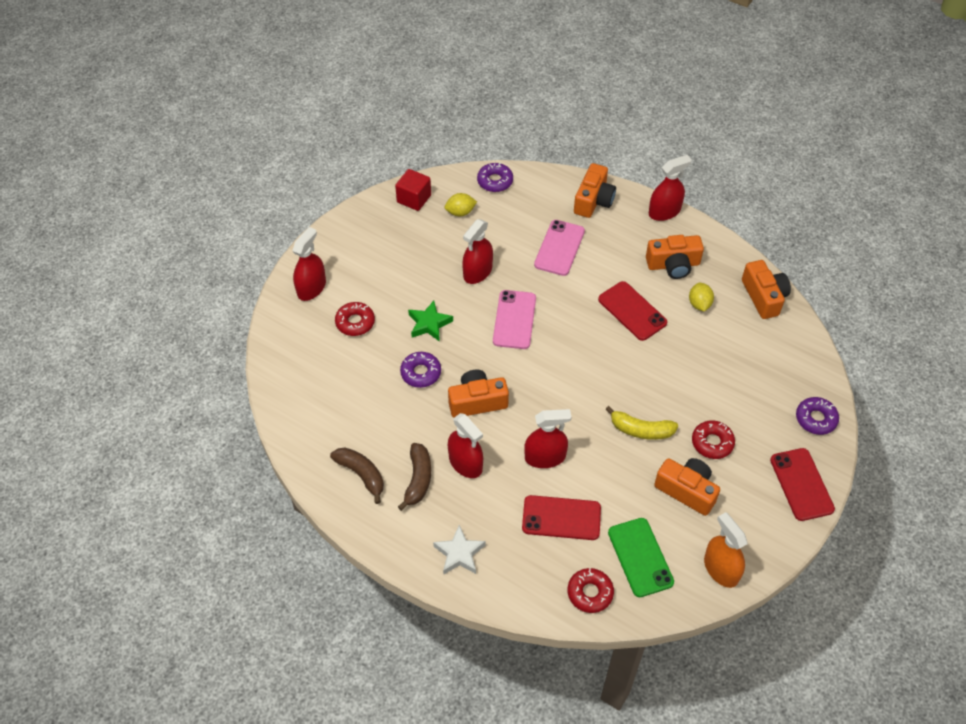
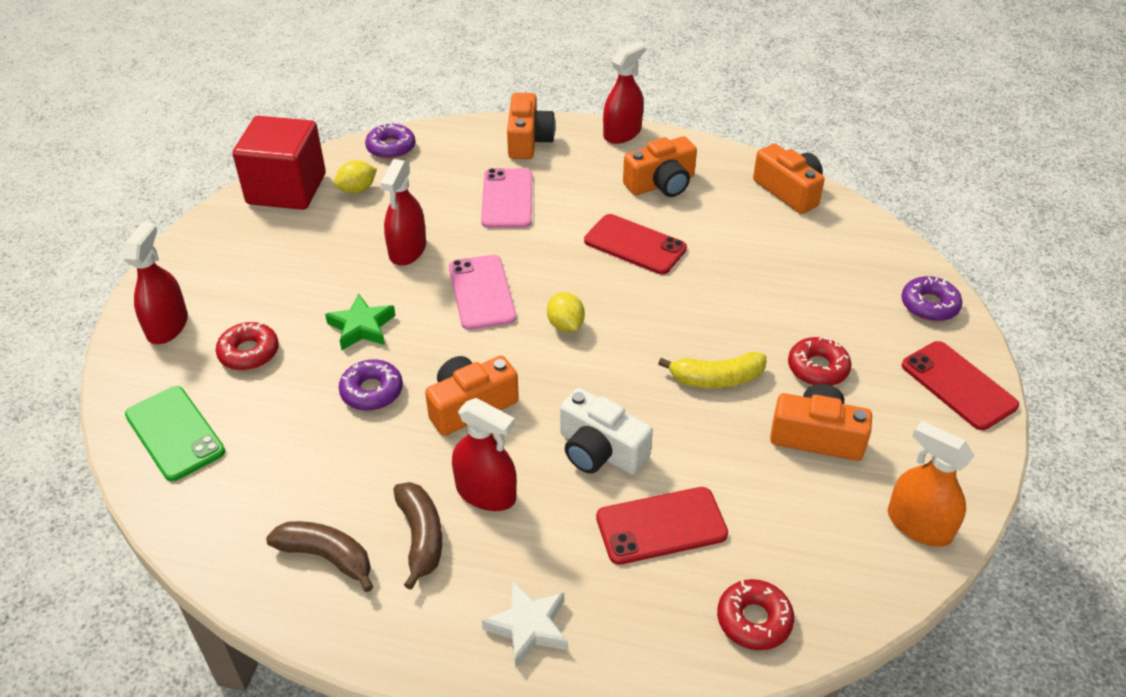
camera: 20 degrees left, 10 degrees down
red cube [395,169,431,211] -> red cube [233,116,326,210], size x1.74
red spray bottle [524,409,572,468] -> white camera [560,388,653,475]
green phone [608,518,674,597] -> green phone moved to [125,386,225,481]
yellow lemon [689,283,714,311] -> yellow lemon moved to [547,292,585,332]

